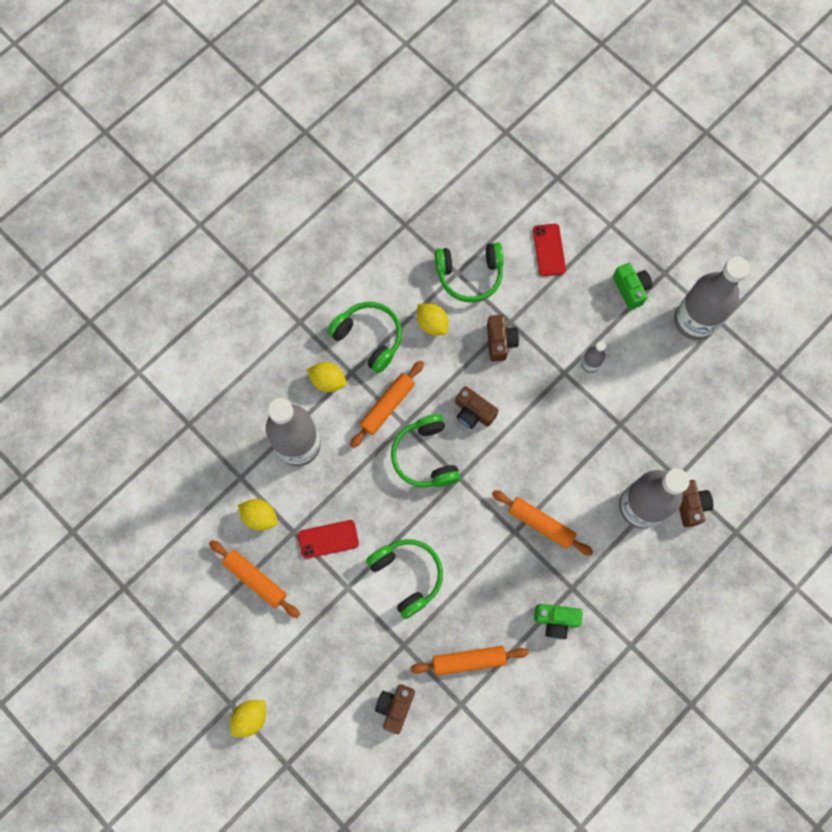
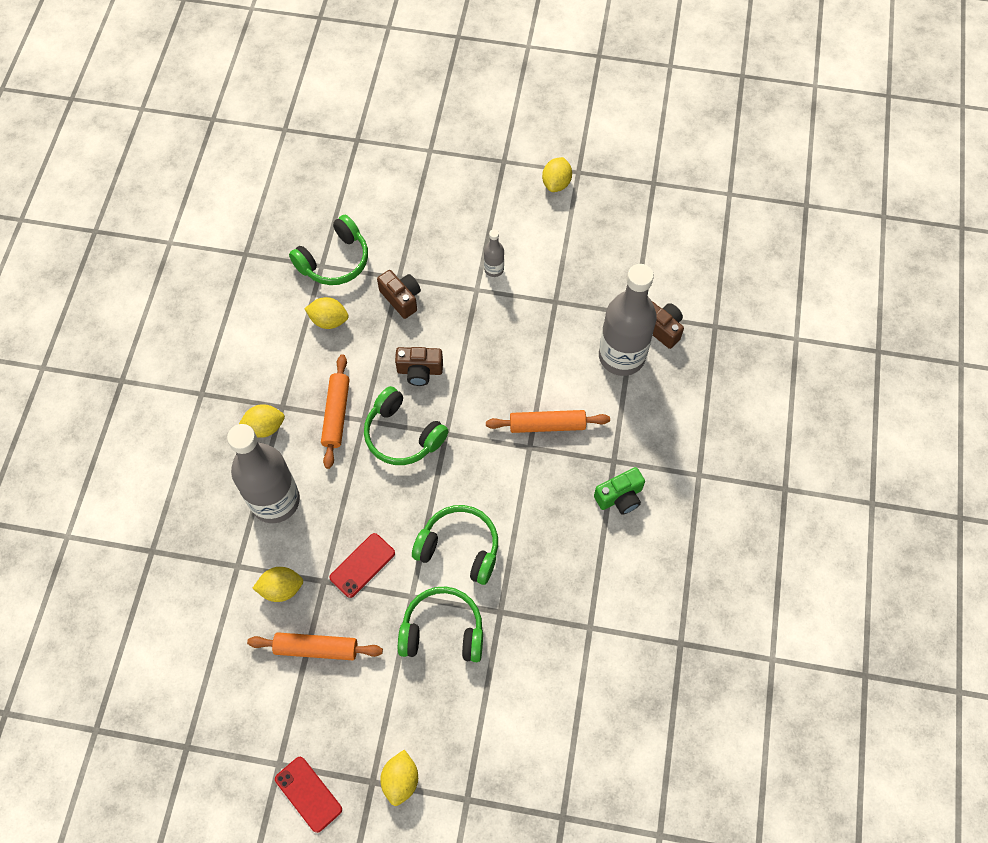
camera: 35 degrees left, 10 degrees down
green headphones [327,302,402,373] -> green headphones moved to [398,587,483,662]
brown camera [375,684,415,734] -> none
orange rolling pin [410,646,529,676] -> none
red phone [533,224,566,276] -> red phone moved to [275,757,342,833]
green camera [613,263,652,310] -> none
grey bottle [674,257,750,340] -> yellow lemon [542,157,572,192]

